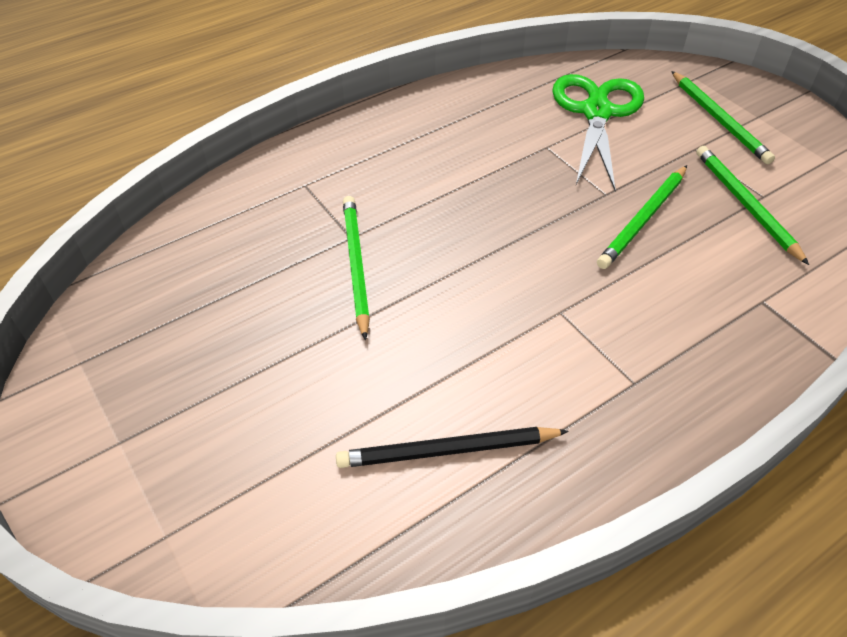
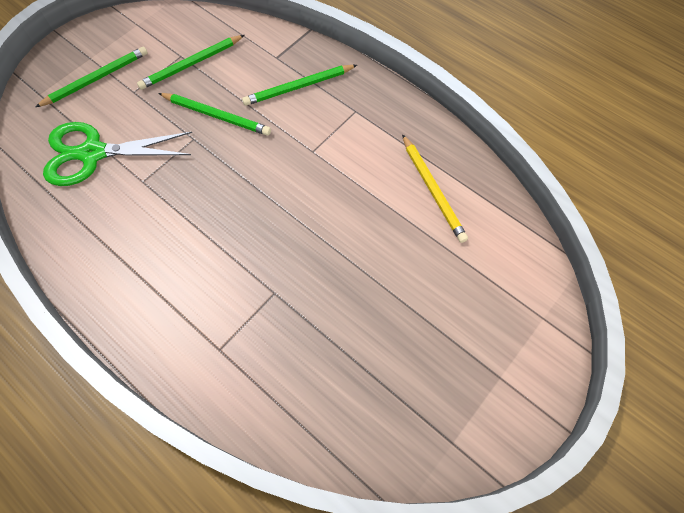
camera: 105 degrees left, 15 degrees up
black pencil [336,427,569,468] -> yellow pencil [402,134,468,243]
green pencil [343,196,370,341] -> green pencil moved to [242,65,357,106]

